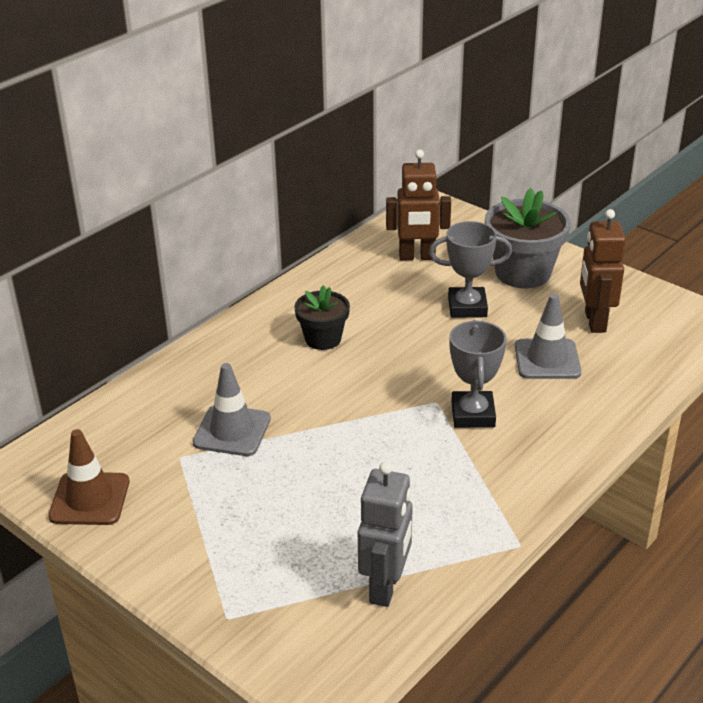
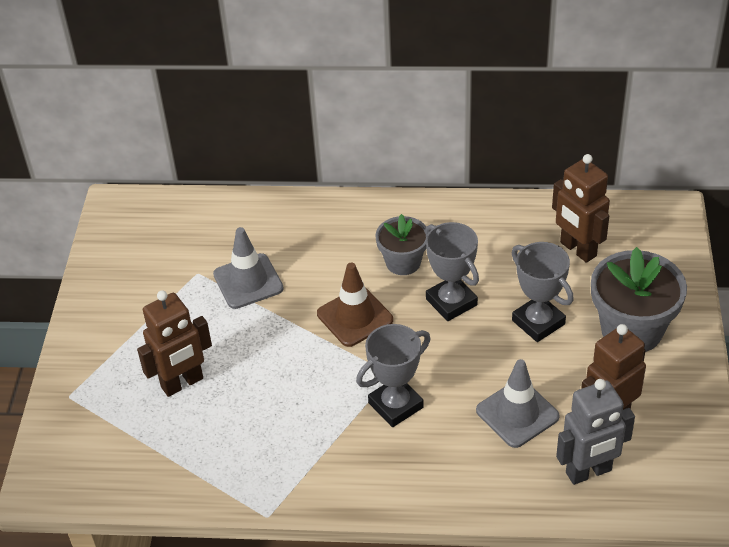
camera: 55 degrees right, 10 degrees up
brown traffic cone [48,429,129,525] -> brown traffic cone moved to [317,263,393,347]
black flower pot [295,285,350,350] -> grey flower pot [375,214,427,275]
grey robot [358,462,413,607] -> grey robot moved to [556,379,635,485]
none -> brown robot [137,290,212,397]
none -> grey trophy [425,222,479,321]

